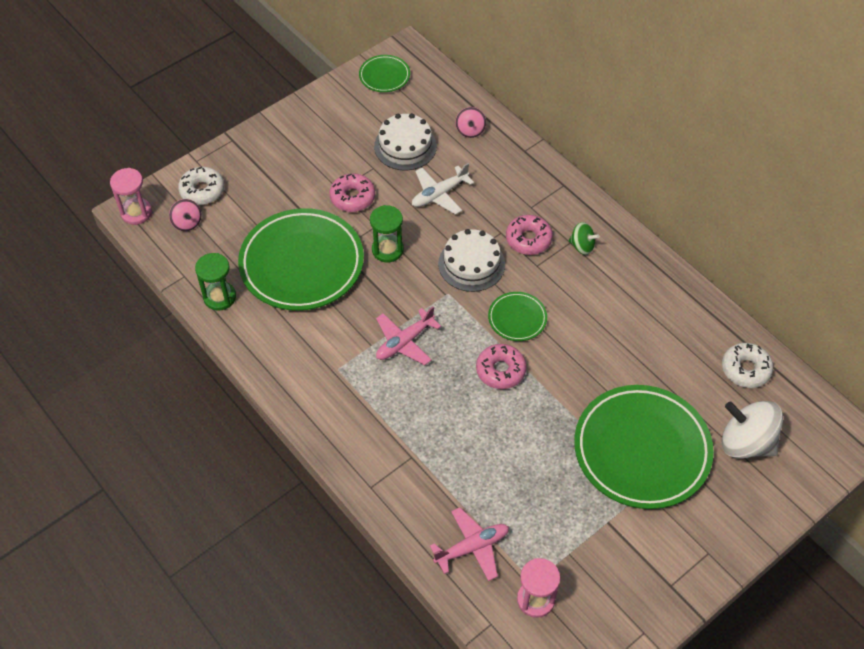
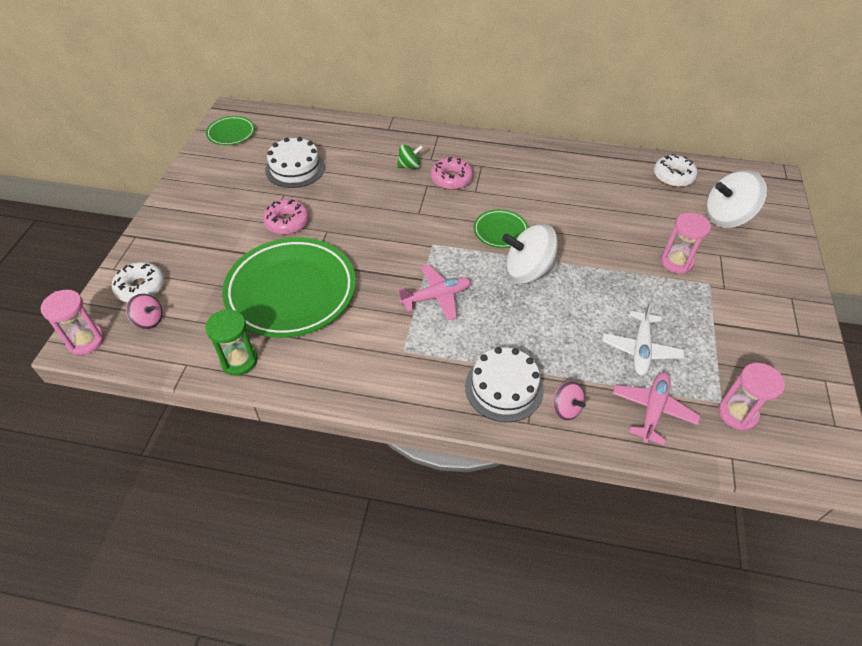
camera: 40 degrees left, 5 degrees down
green hourglass [370,205,404,262] -> none
pink plane [376,306,441,365] -> pink plane turned 120 degrees counterclockwise [398,265,471,320]
white plane [412,163,474,215] -> white plane moved to [602,301,684,376]
white cake [438,229,505,292] -> white cake moved to [465,347,544,422]
pink spinning top [455,107,486,138] -> pink spinning top moved to [552,381,586,420]
pink donut [476,344,526,389] -> white spinning top [502,224,558,284]
green spinning top [569,222,600,255] -> green spinning top moved to [397,144,423,169]
green plate [574,385,714,509] -> pink hourglass [661,212,711,274]

